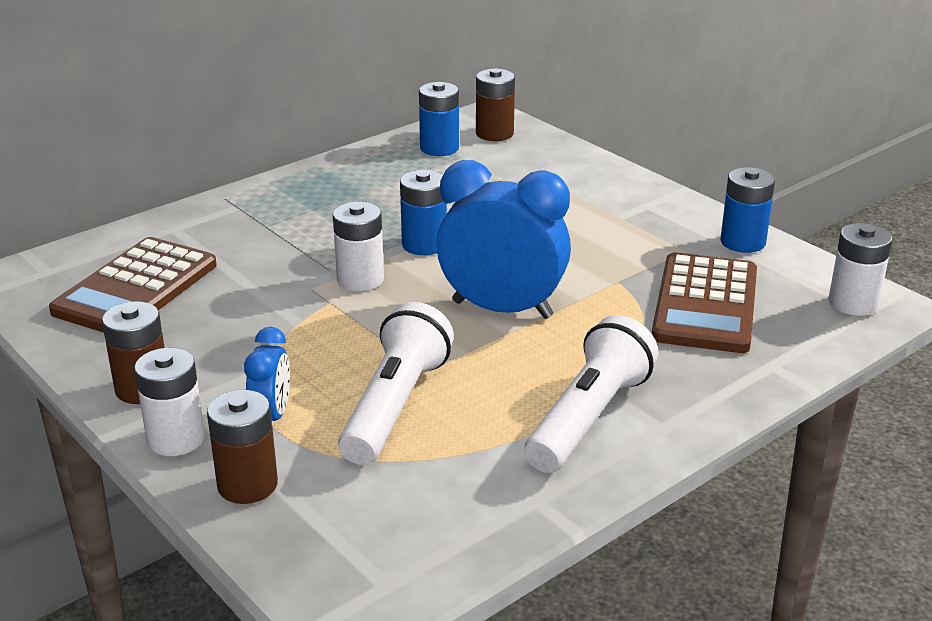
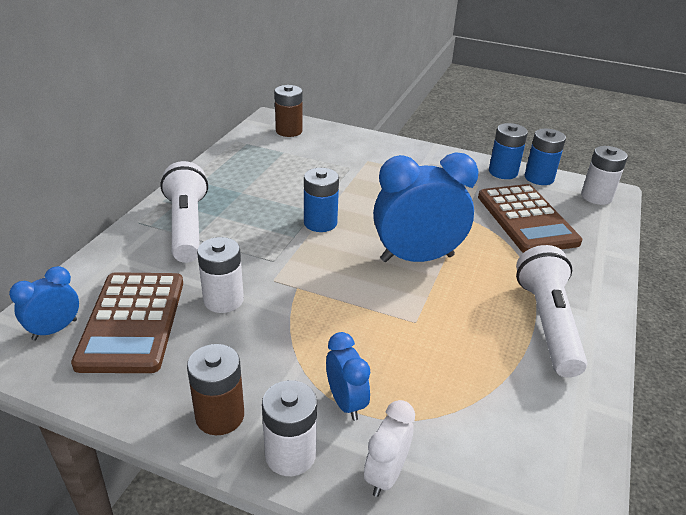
camera: 30 degrees left, 5 degrees up
brown battery [207,390,278,504] -> white clock [364,400,415,497]
white battery [333,202,384,291] -> white battery moved to [197,237,244,313]
white flashlight [338,302,454,465] -> white flashlight moved to [160,161,208,263]
blue battery [419,82,459,156] -> blue battery moved to [525,129,566,185]
none -> blue clock [9,266,79,341]

